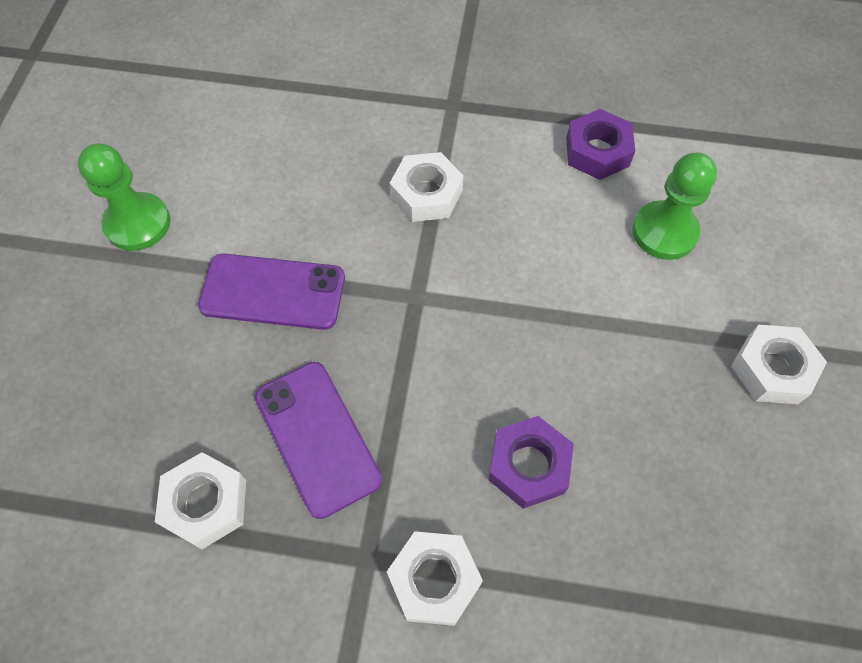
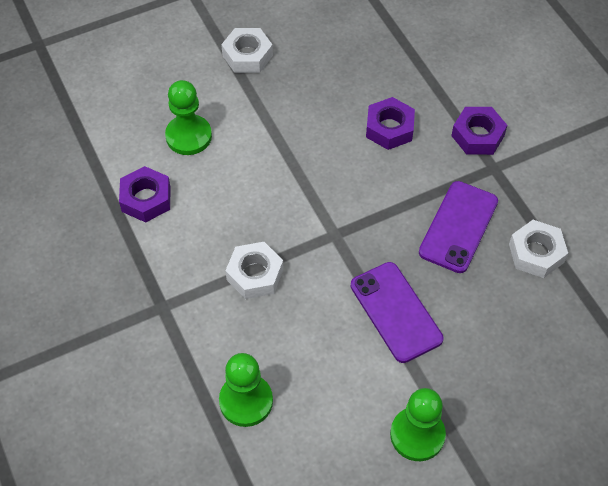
camera: 125 degrees left, 5 degrees down
white nut [387,531,483,626] -> purple nut [451,107,507,155]
none -> green pawn [219,353,273,427]

